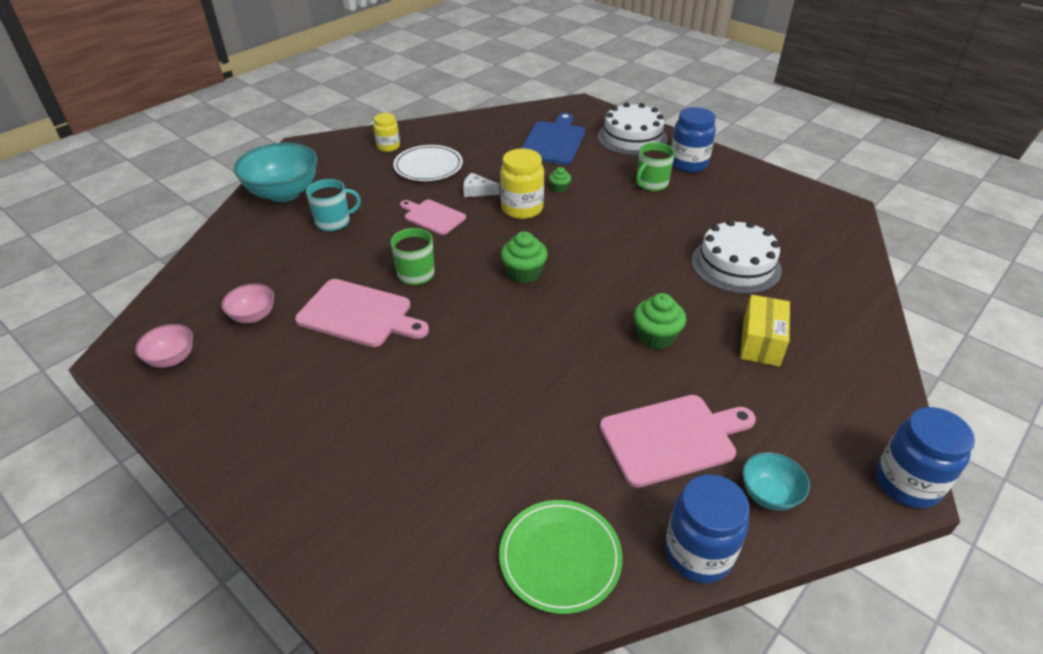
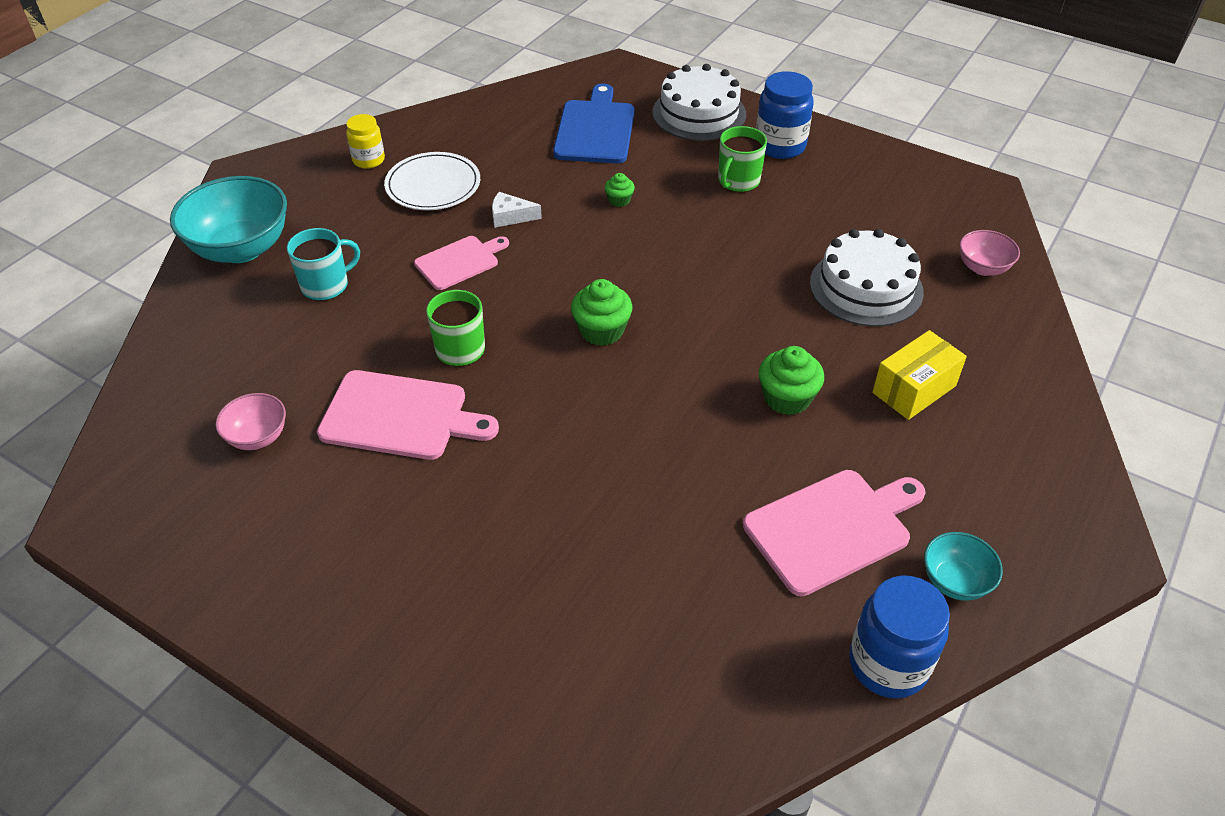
camera: 10 degrees left, 5 degrees up
pink bowl [135,324,193,368] -> pink bowl moved to [960,230,1020,276]
pink cutting board [400,200,466,235] -> pink cutting board turned 120 degrees clockwise [414,236,509,290]
green plate [499,500,623,614] -> none
yellow jar [500,148,544,219] -> none
yellow box [740,295,790,366] -> yellow box turned 45 degrees clockwise [872,330,967,420]
blue jar [876,407,975,508] -> none

